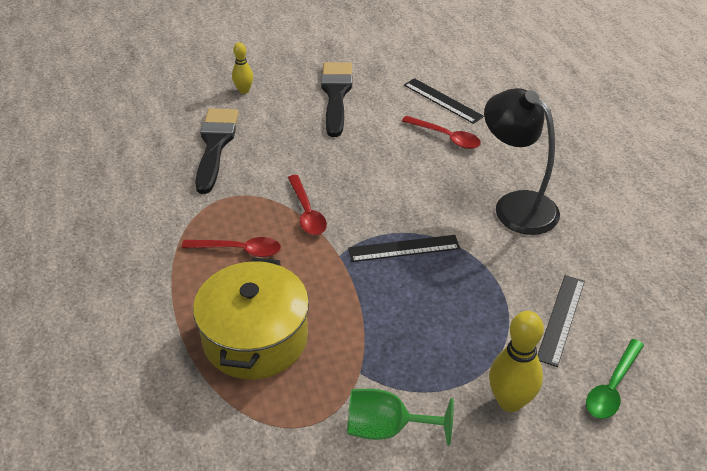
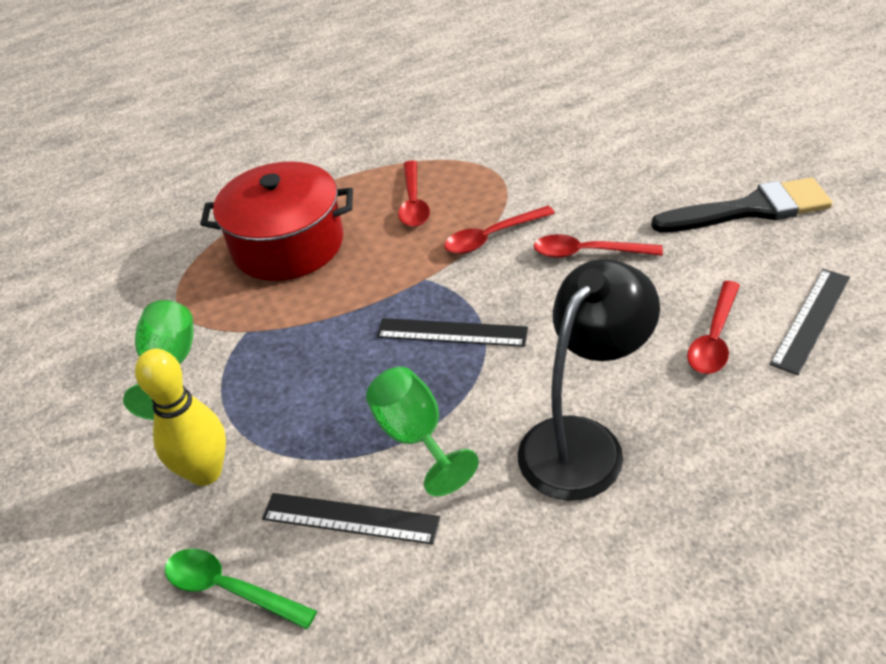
camera: 85 degrees right, 0 degrees up
yellow pot [193,257,309,379] -> red pot [200,161,353,281]
black brush [195,108,239,194] -> none
yellow bowling pin [232,42,253,94] -> none
black ruler [348,235,460,262] -> black ruler turned 60 degrees counterclockwise [376,318,528,347]
none -> green goblet [366,367,479,496]
none -> red spoon [534,234,663,258]

